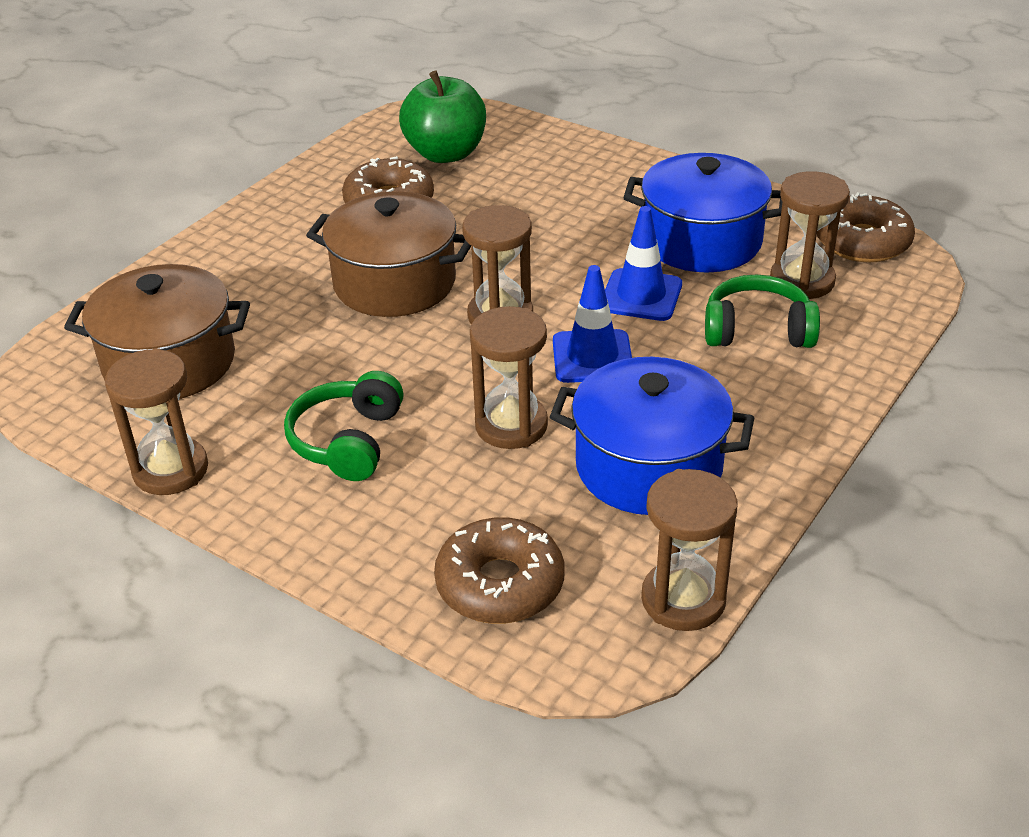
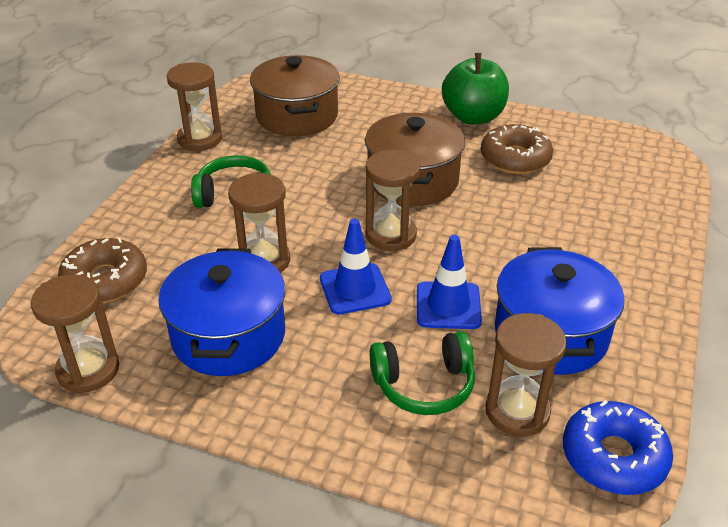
camera: 75 degrees right, 0 degrees up
green apple [399,70,486,163] -> green apple moved to [442,53,509,124]
green headphones [705,275,820,348] -> green headphones turned 90 degrees clockwise [370,331,475,415]
brown donut [817,192,915,262] -> blue donut [563,400,673,495]

